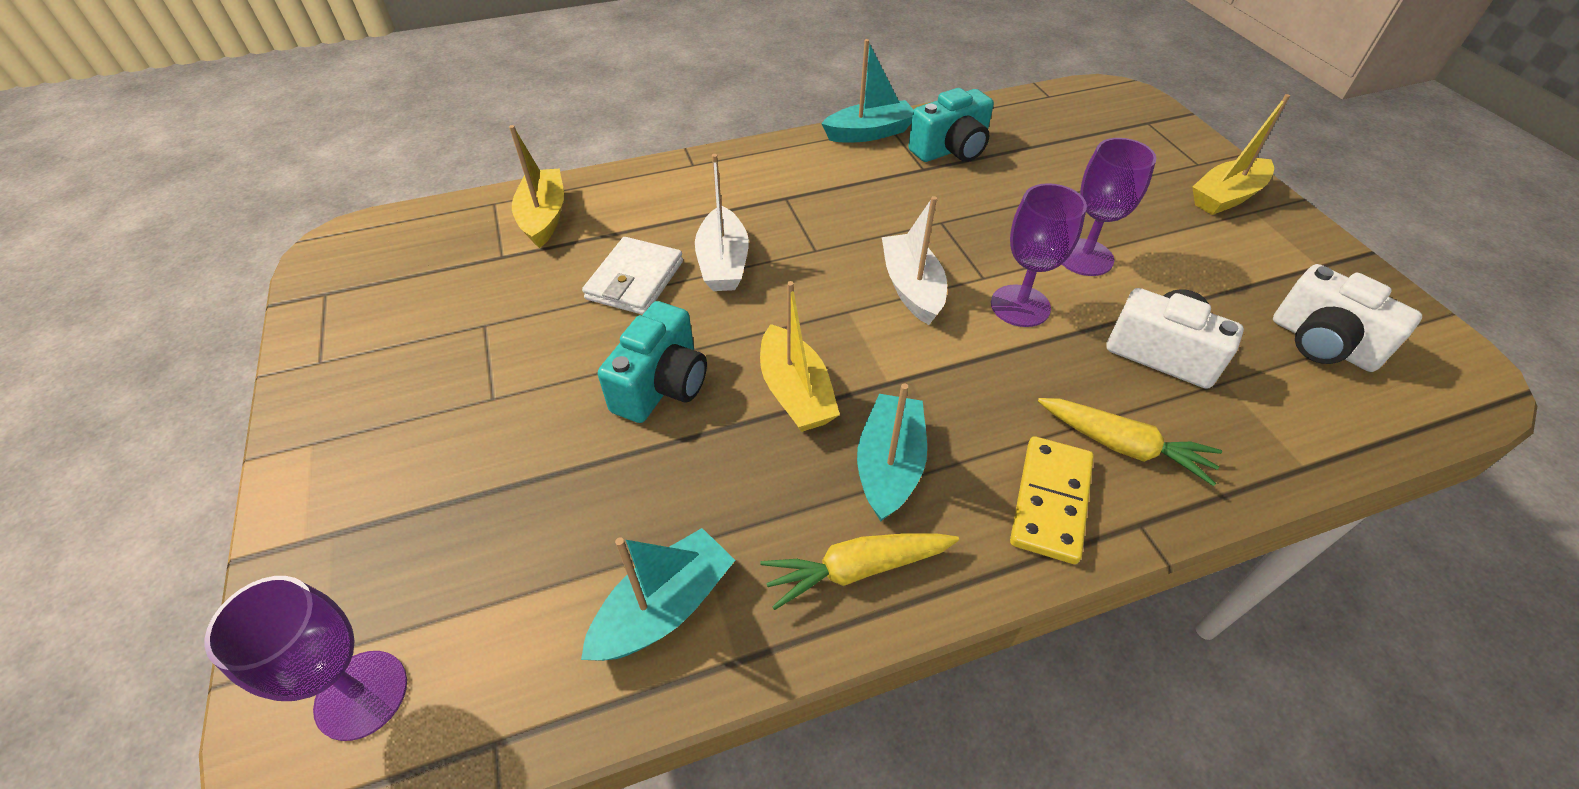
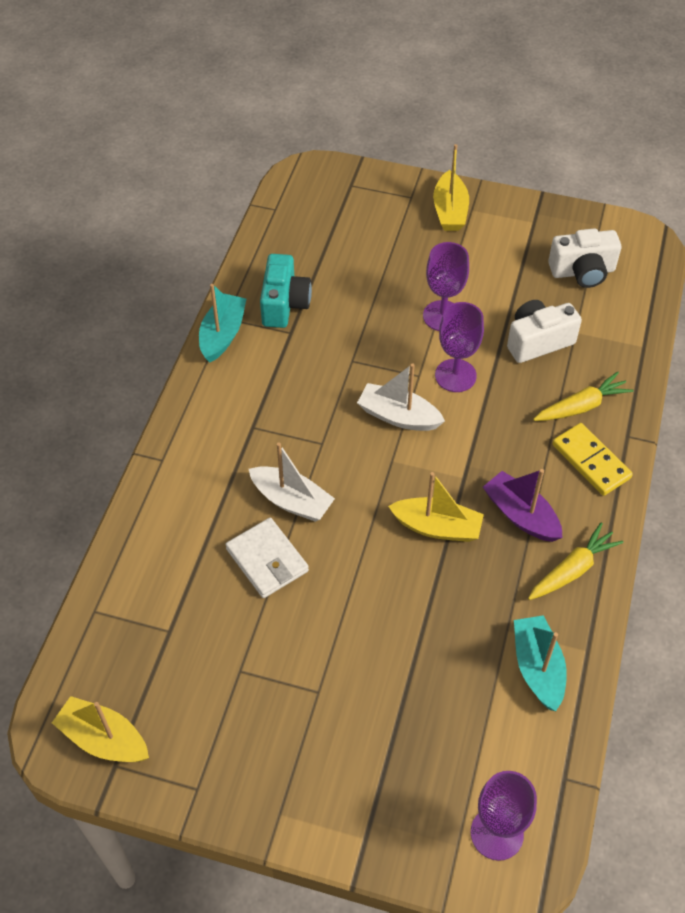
camera: 55 degrees left, 5 degrees up
yellow boat [509,125,564,248] -> yellow boat moved to [52,696,149,762]
turquoise camera [598,301,707,423] -> none
yellow carrot [760,533,959,610] -> yellow carrot turned 150 degrees counterclockwise [528,522,623,600]
turquoise boat [857,384,927,522] -> purple boat [483,469,563,542]

